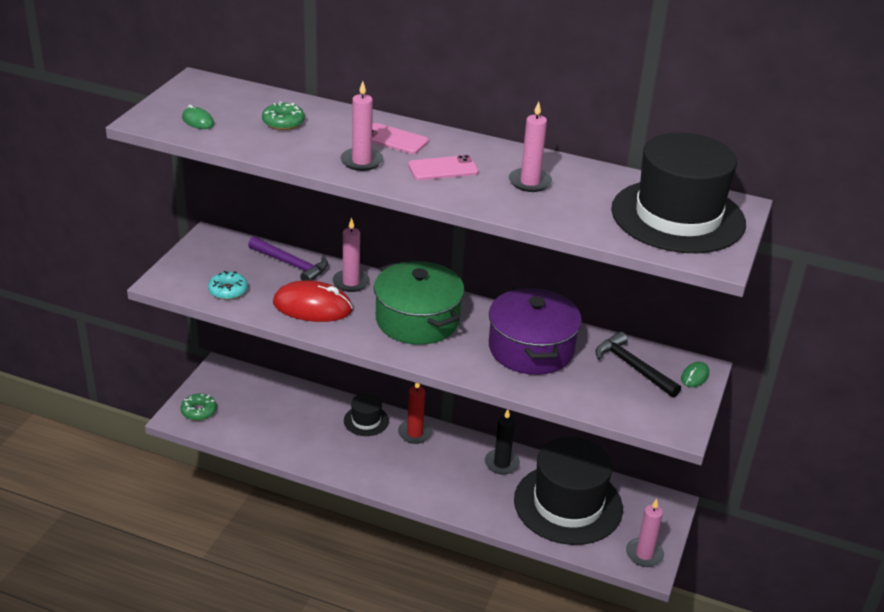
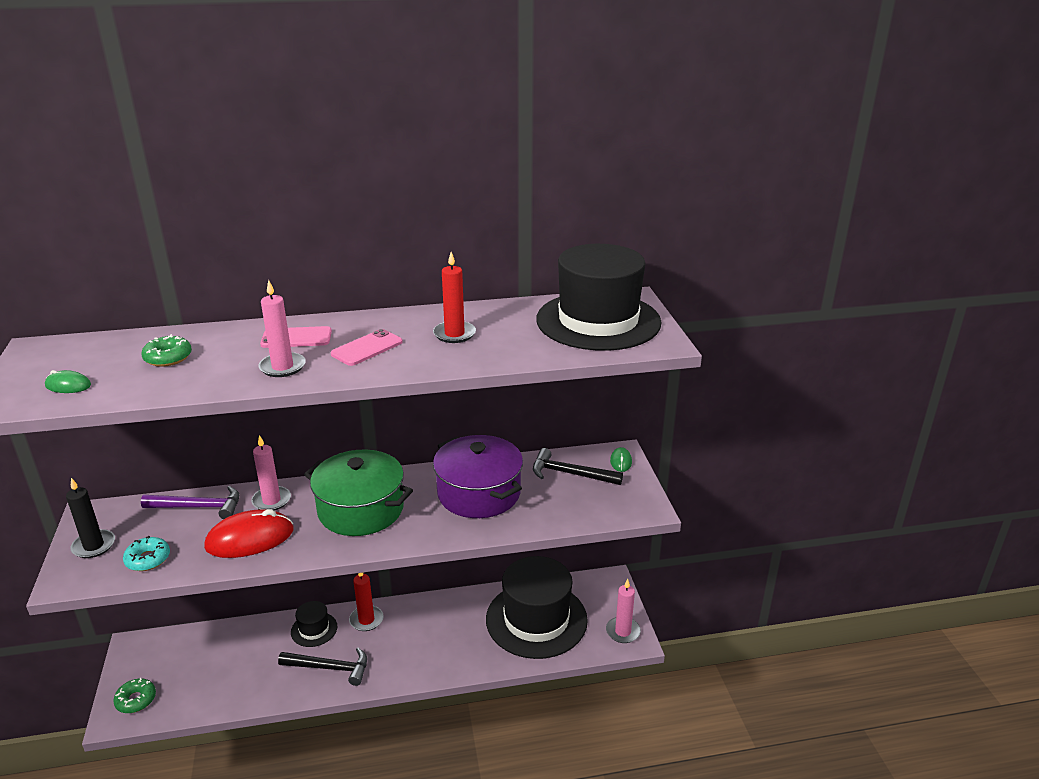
camera: 30 degrees left, 5 degrees down
black candle [485,409,520,474] -> black candle moved to [66,478,115,558]
pink candle [509,101,552,192] -> red candle [433,252,476,343]
none -> black hammer [278,647,367,686]

